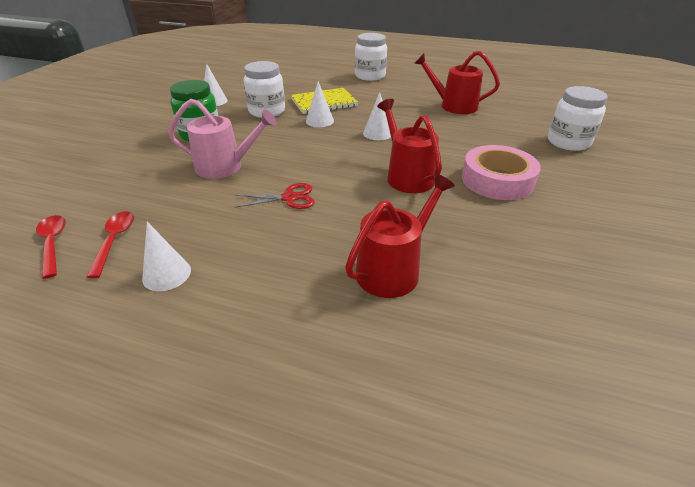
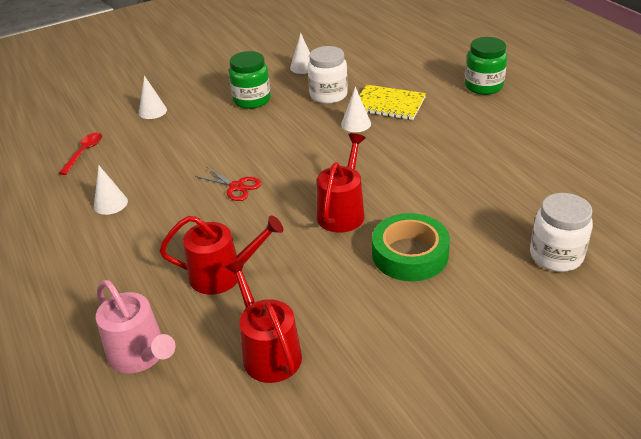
camera: 45 degrees right, 0 degrees up
red spoon [87,211,134,278] -> none
pink watering can [168,99,277,179] -> pink watering can moved to [96,280,176,373]
white jar [355,33,387,81] -> green jar [465,37,507,95]
white cone [363,92,391,140] -> white cone moved to [139,75,167,119]
red watering can [414,51,500,114] -> red watering can moved to [225,259,302,383]
pink tape [462,145,541,200] -> green tape [372,213,450,281]

